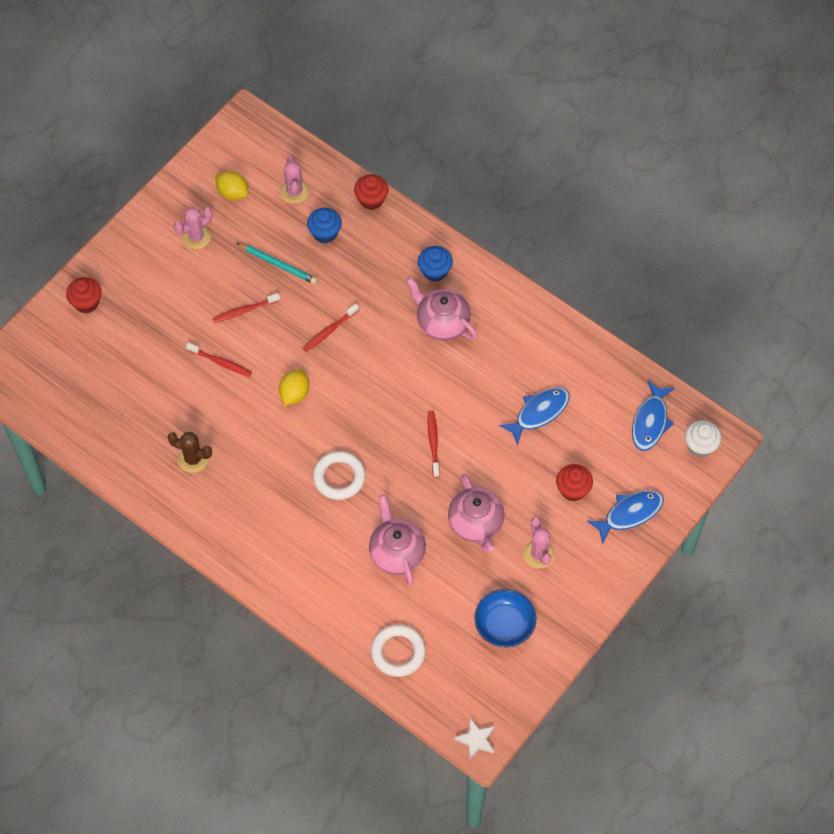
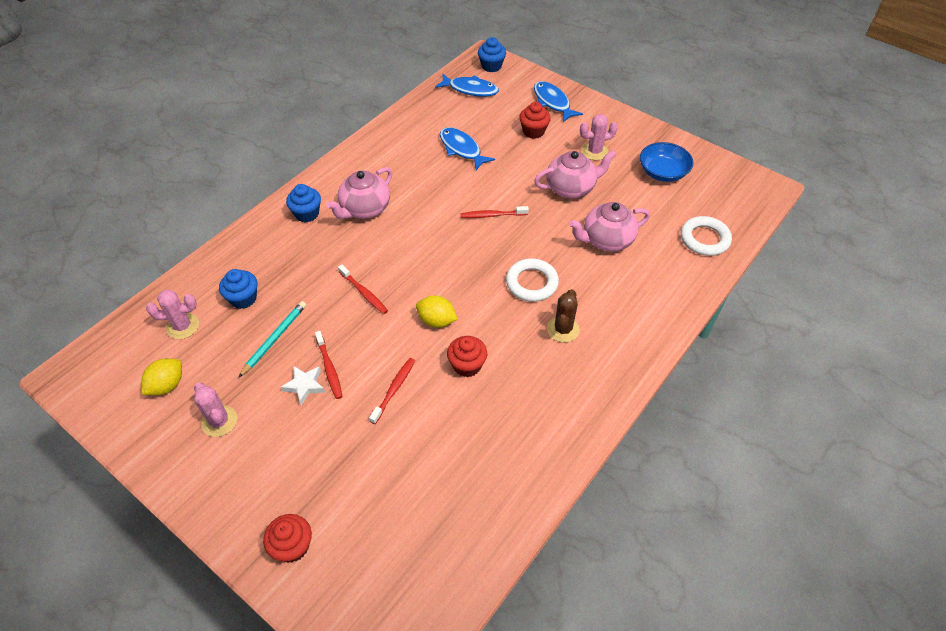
camera: 90 degrees left, 10 degrees down
brown cactus [167,432,212,473] -> brown cactus moved to [547,289,580,343]
red cupcake [354,174,388,210] -> red cupcake moved to [447,336,487,377]
white star [455,718,494,760] -> white star moved to [281,366,325,405]
white cupcake [685,420,721,457] -> blue cupcake [478,37,506,72]

